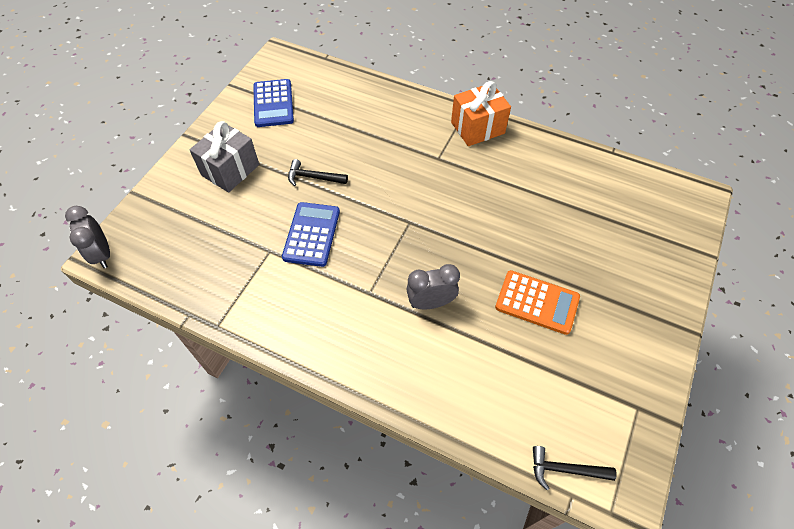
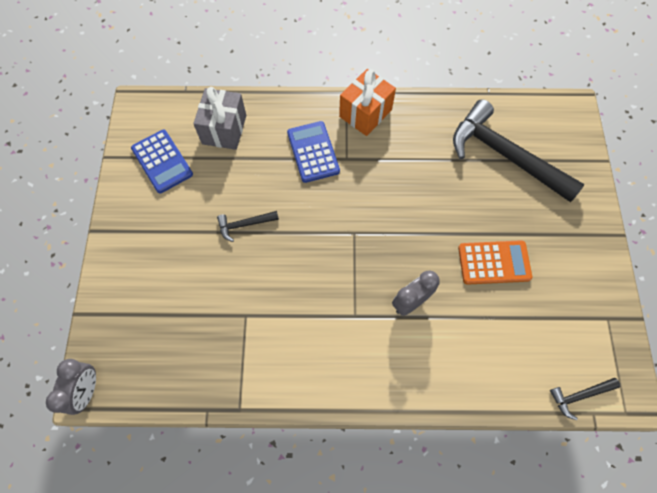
camera: 25 degrees left, 10 degrees up
grey clock [65,206,110,268] -> grey clock turned 120 degrees counterclockwise [46,359,96,415]
grey gift [189,121,259,193] -> grey gift moved to [193,87,246,150]
blue calculator [282,202,340,267] -> blue calculator moved to [287,121,340,183]
none -> black hammer [453,99,585,202]

